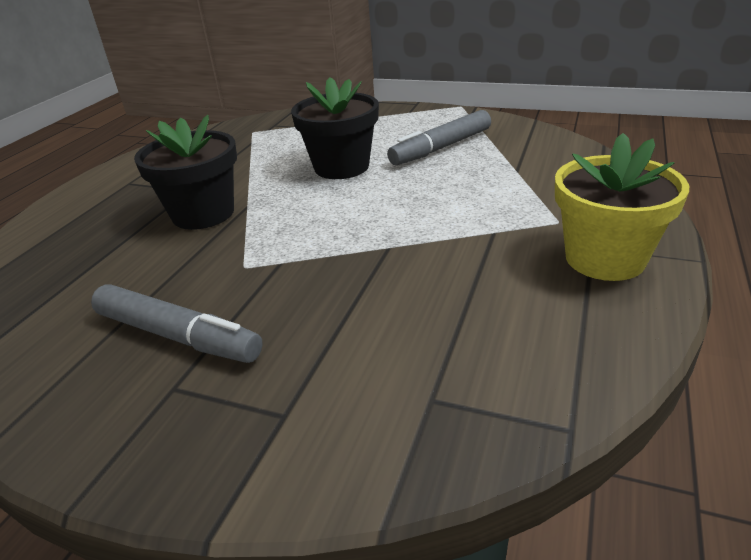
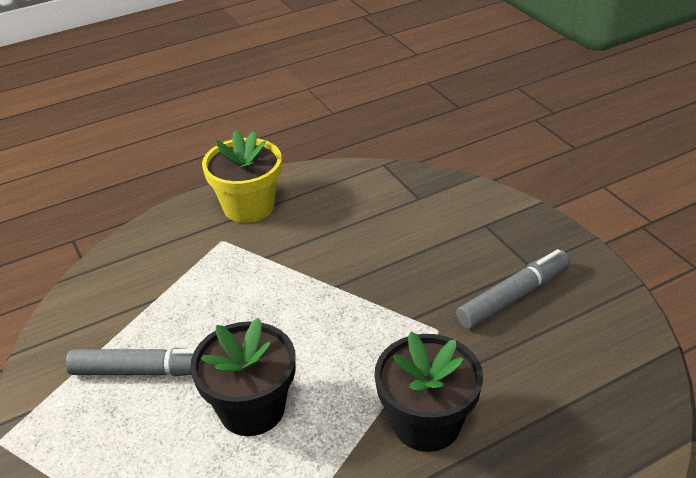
camera: 140 degrees left, 5 degrees up
grey marker [91,284,263,363] -> grey marker turned 75 degrees clockwise [456,249,570,329]

